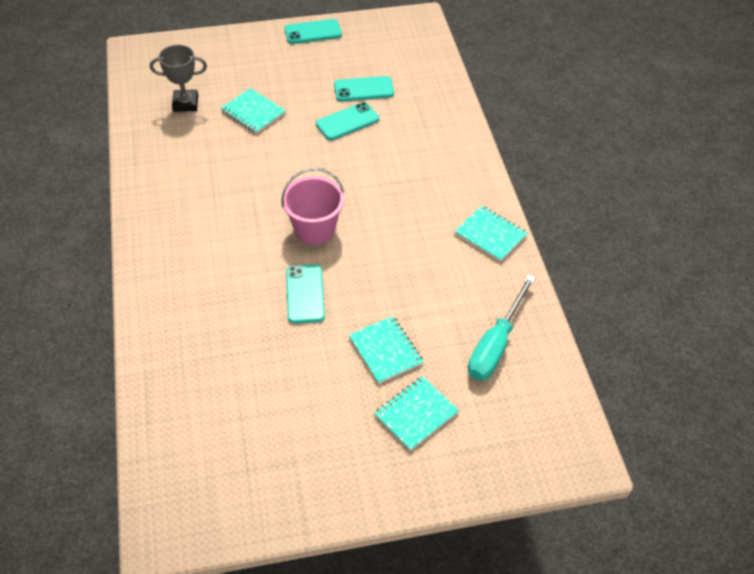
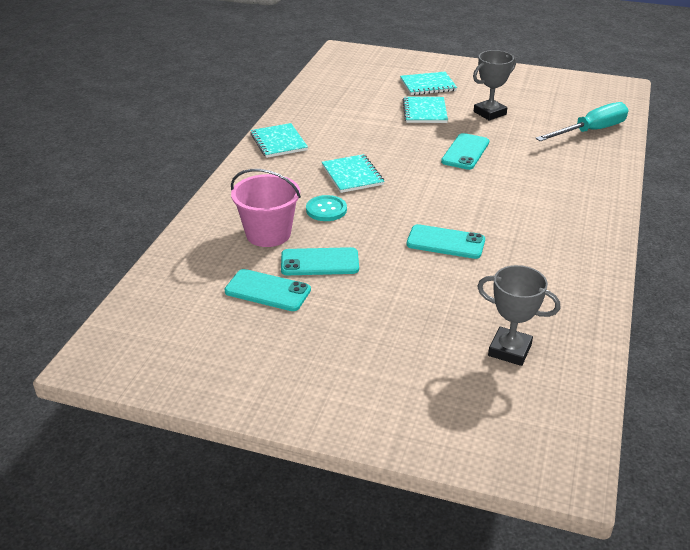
camera: 150 degrees left, 15 degrees down
turquoise notebook [221,88,286,134] -> turquoise notebook moved to [322,154,384,193]
pink bucket [281,168,344,245] -> pink bucket moved to [231,169,301,247]
turquoise phone [284,19,342,44] -> turquoise phone moved to [406,224,485,259]
turquoise screwdriver [468,275,535,380] -> turquoise screwdriver moved to [535,102,629,141]
none -> turquoise button [306,195,347,221]
none -> grey trophy [473,50,516,121]

